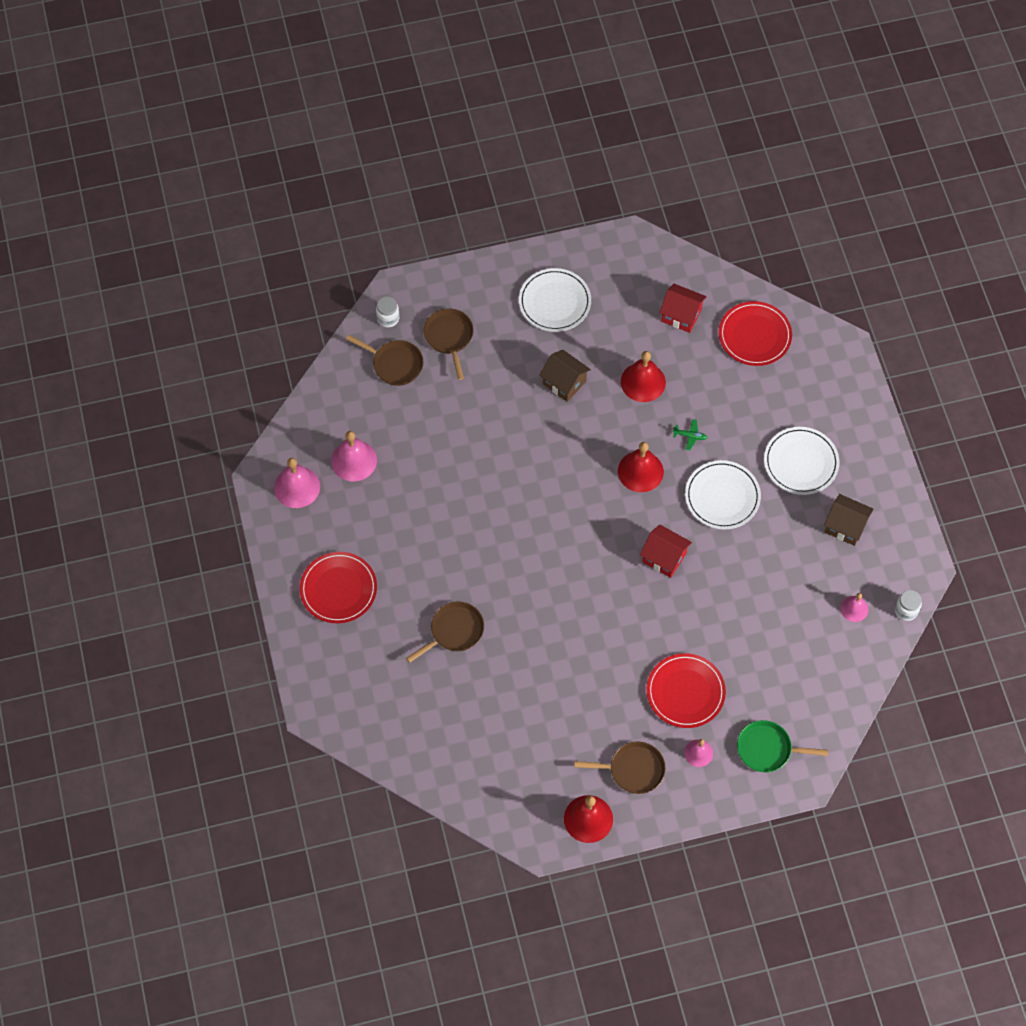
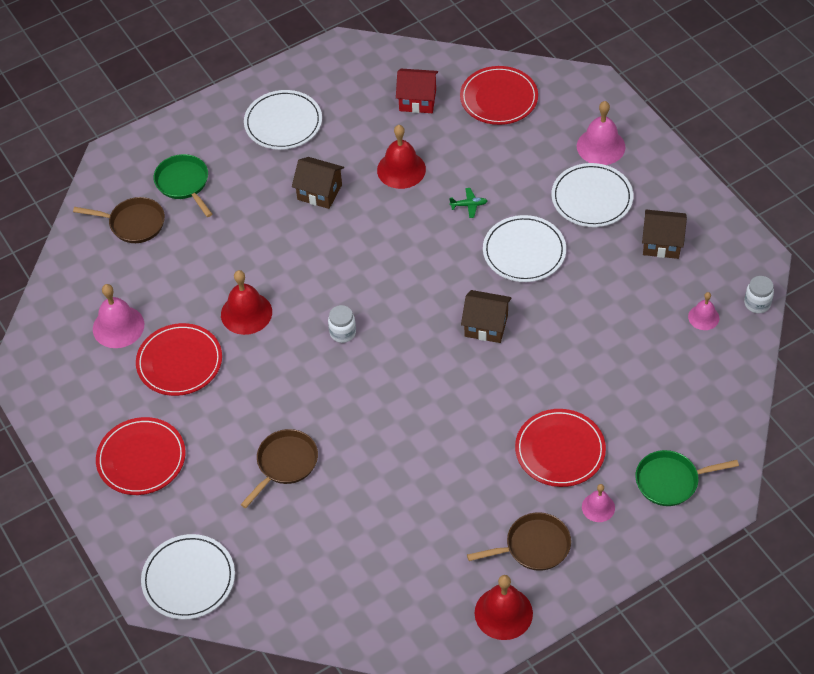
camera: 15 degrees left, 10 degrees down
pink bell [274,458,320,508] -> pink bell moved to [577,101,625,165]
white jar [376,296,399,327] -> white jar moved to [328,305,356,343]
brown pan [423,308,474,380] -> green pan [154,154,212,217]
red bell [618,442,664,492] -> red bell moved to [221,270,272,335]
red house [640,524,692,578] -> brown house [461,290,512,343]
none -> red plate [136,323,222,396]
none -> white plate [141,534,235,620]

